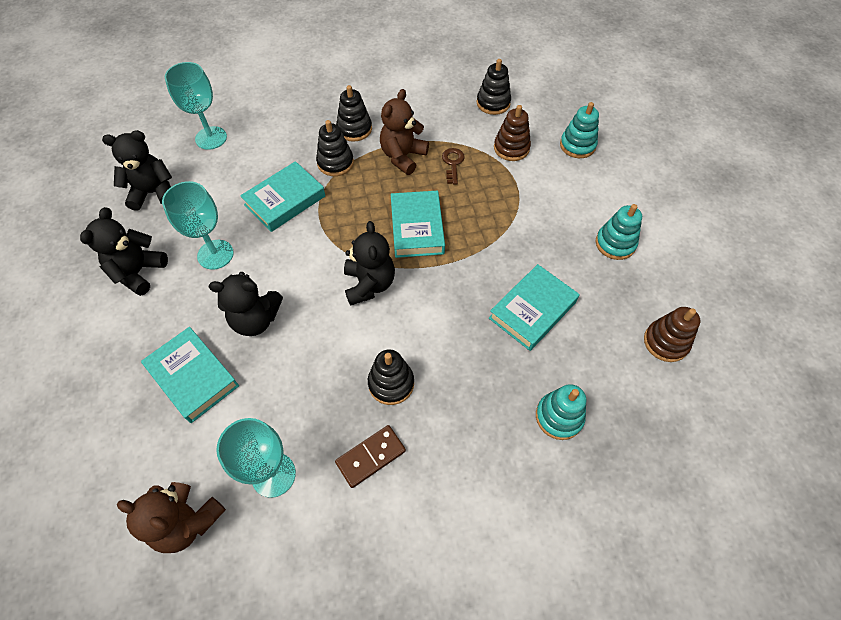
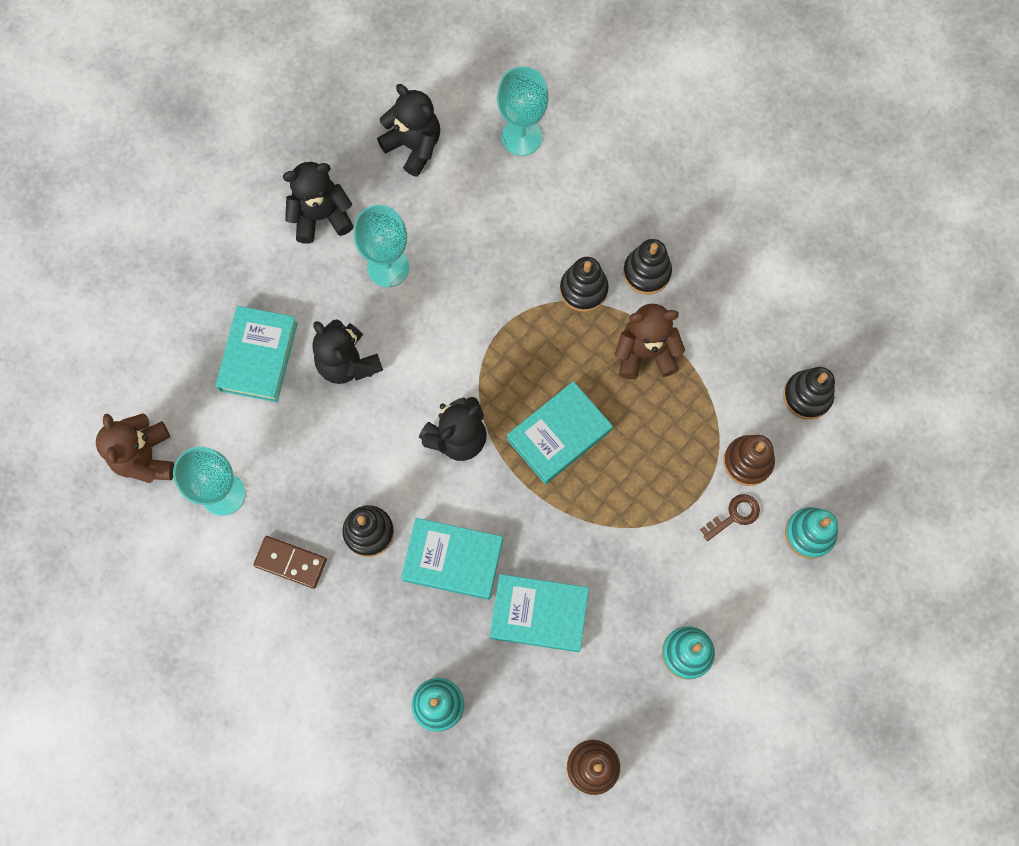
camera: 55 degrees right, 15 degrees up
turquoise book [240,161,325,232] -> turquoise book moved to [401,518,503,600]
brown key [442,148,465,184] -> brown key moved to [700,494,760,541]

